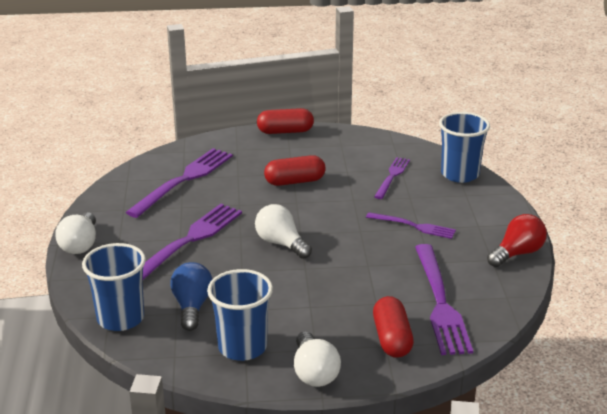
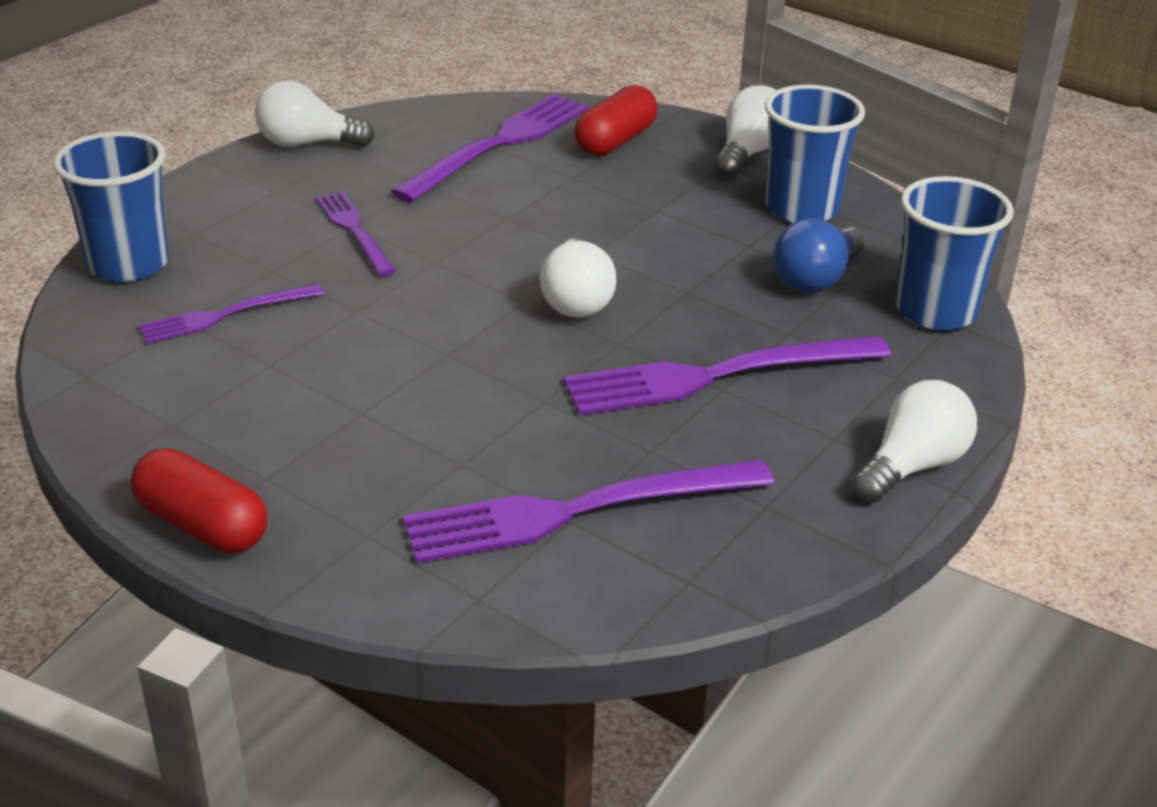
camera: 140 degrees left, 5 degrees up
red capsule [264,155,326,186] -> none
red light bulb [487,214,547,267] -> white light bulb [255,81,375,147]

